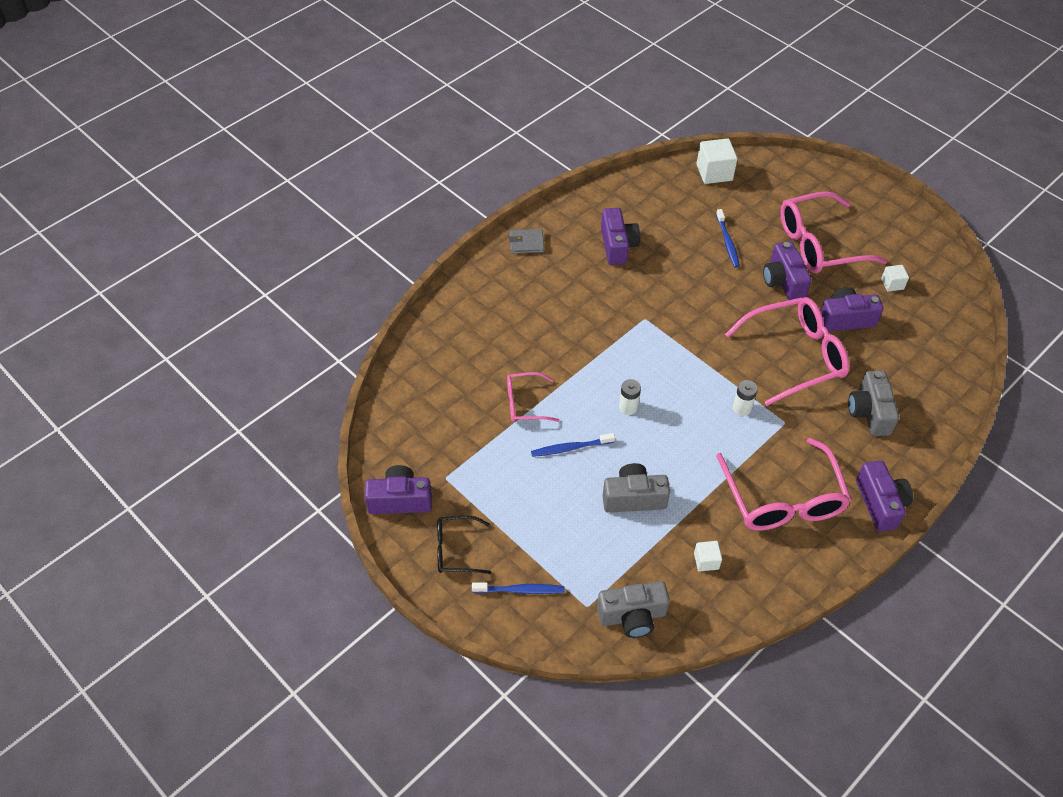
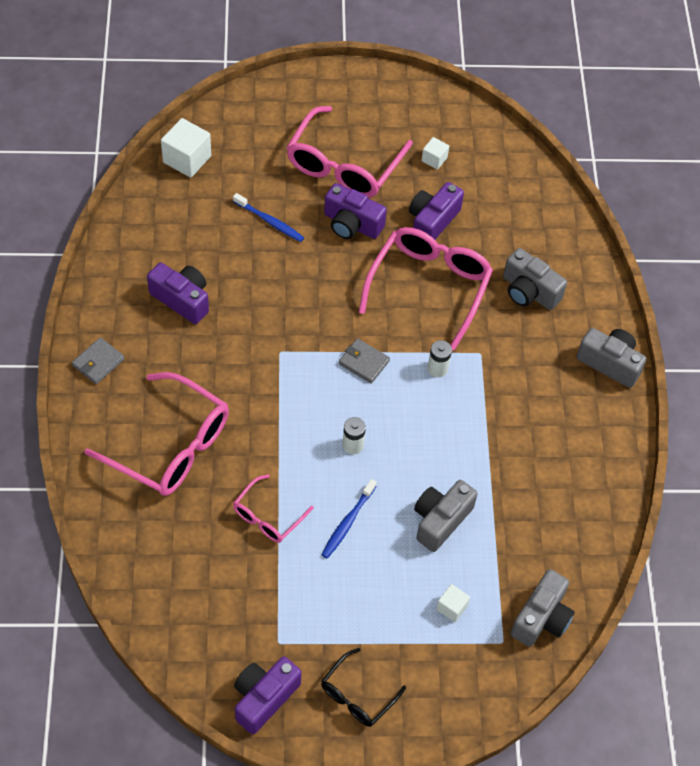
camera: 50 degrees left, 5 degrees up
blue toothbrush [472,582,565,594] -> none
white cube [694,541,722,572] -> white cube moved to [436,584,470,622]
pink glasses [716,438,851,531] -> pink glasses moved to [84,372,229,496]
purple camera [856,460,913,532] -> grey camera [576,328,647,388]
none -> grey wallet [339,338,390,384]

